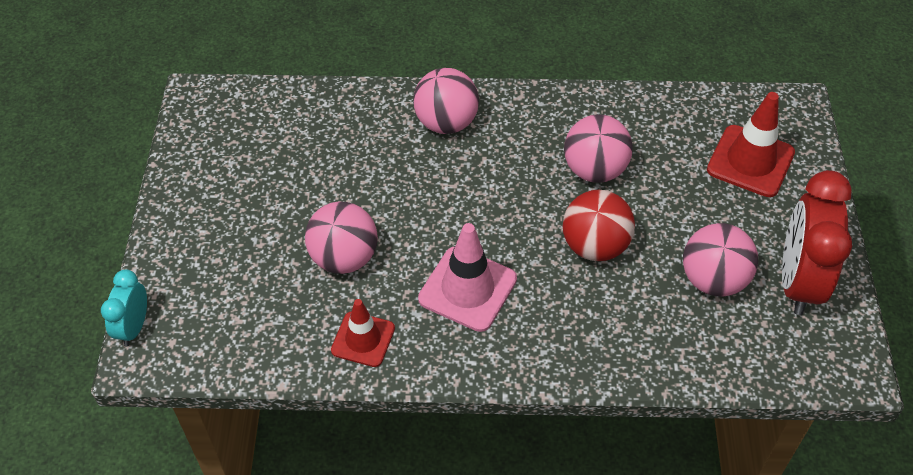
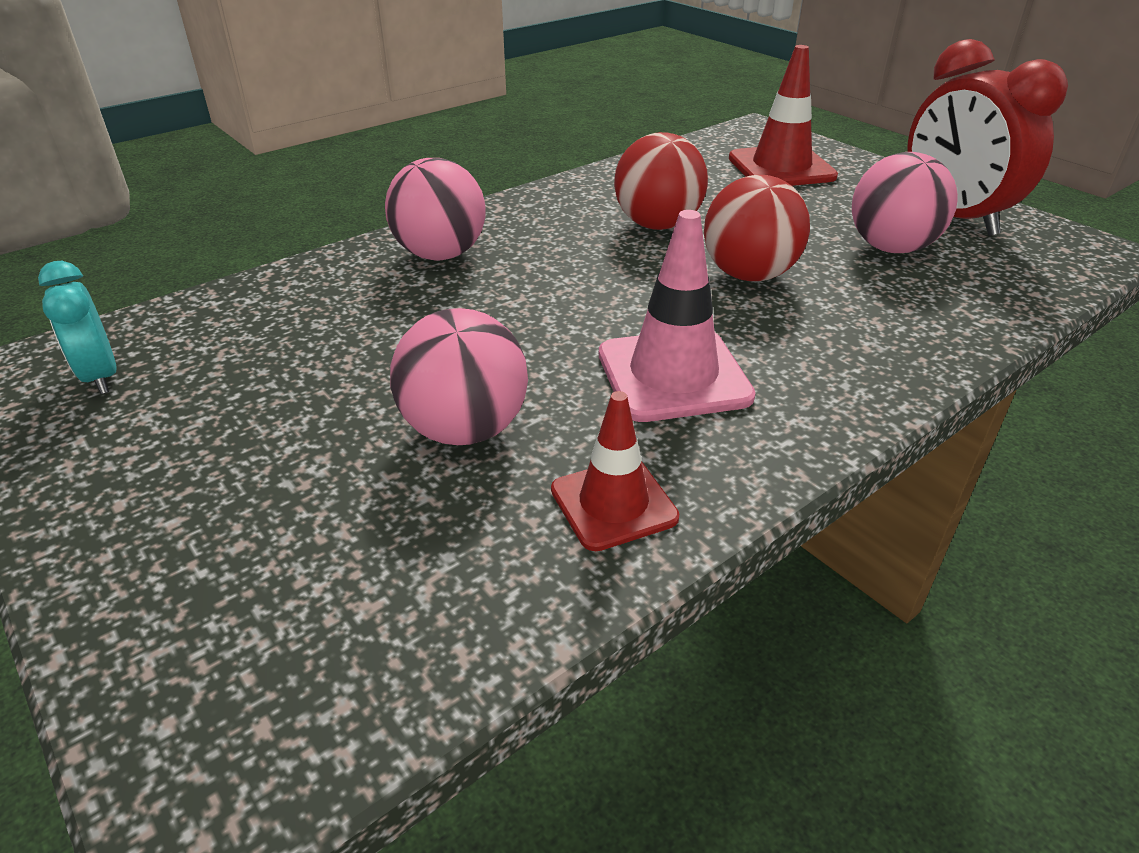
camera: 40 degrees left, 15 degrees down
turquoise clock [101,269,147,346] -> turquoise clock moved to [38,261,117,394]
pink ball [564,114,633,183] -> red ball [614,132,708,230]

